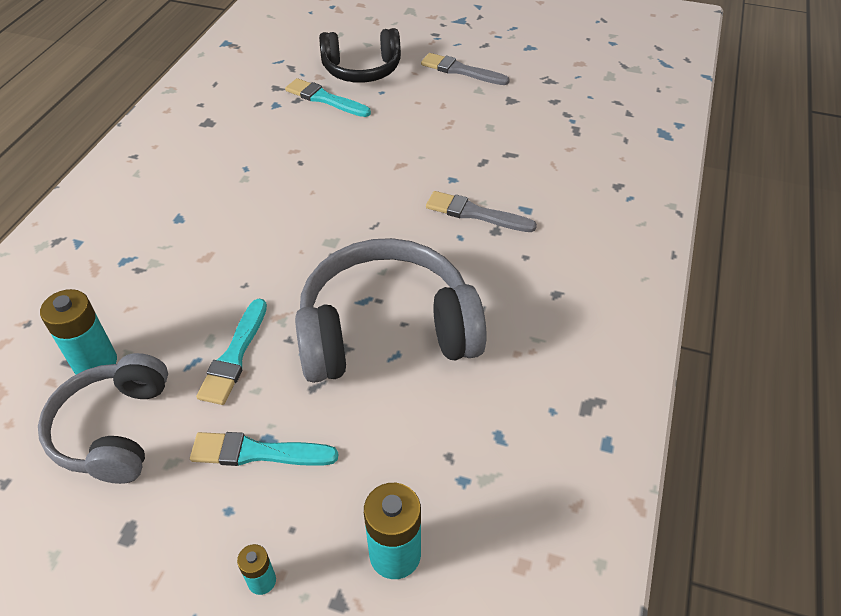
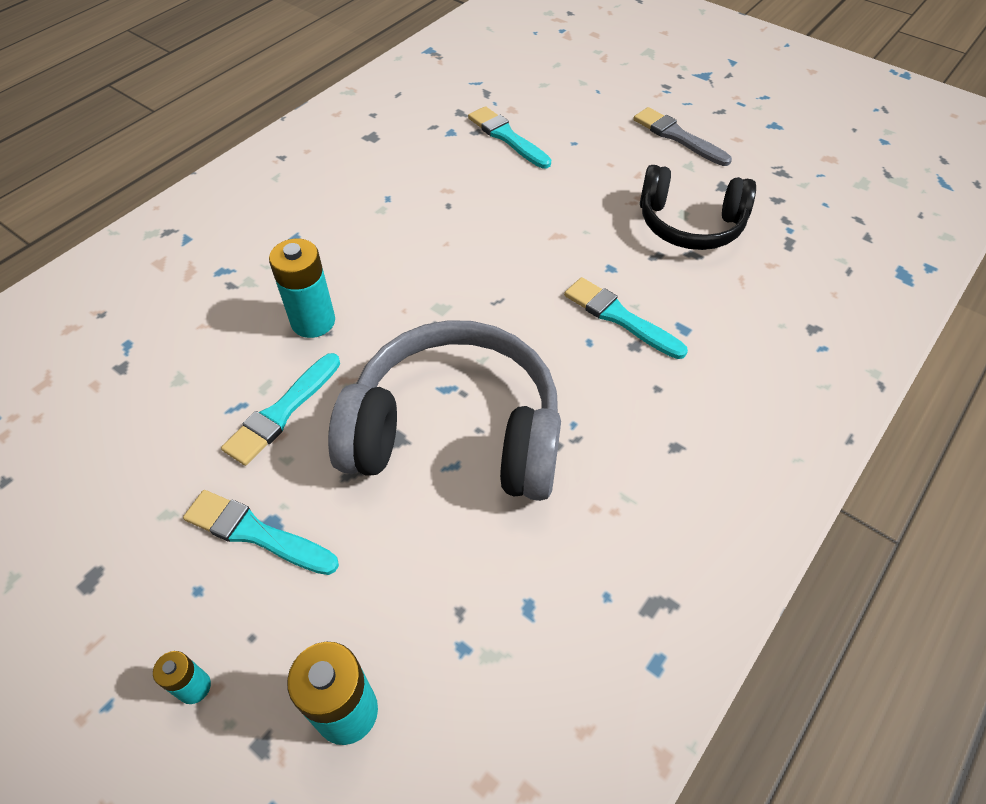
camera: 20 degrees right, 5 degrees up
grey headphones [38,353,168,484] -> none
turquoise battery [40,289,117,374] -> turquoise battery moved to [269,238,335,338]
black headphones [319,28,401,83] -> black headphones moved to [640,165,756,250]
grey brush [426,191,537,232] -> turquoise brush [564,277,688,359]

